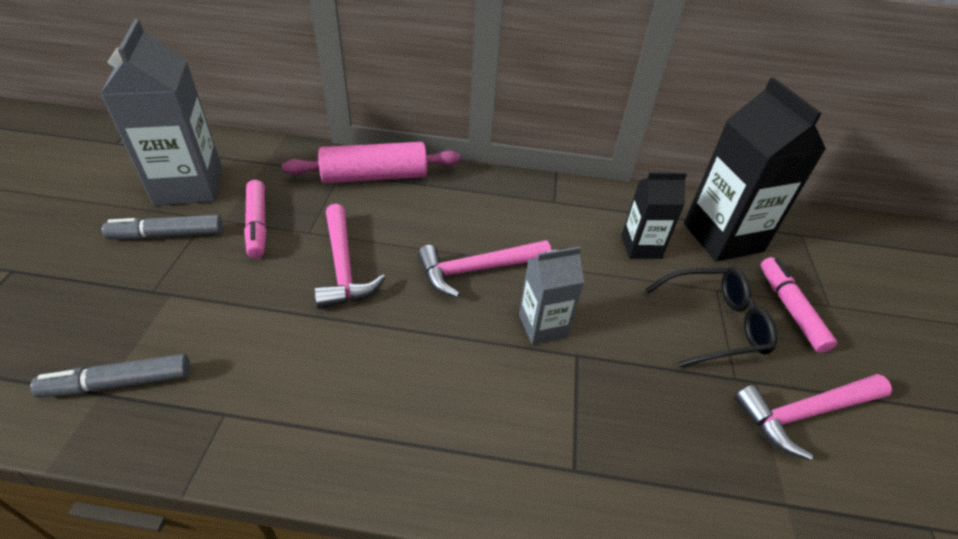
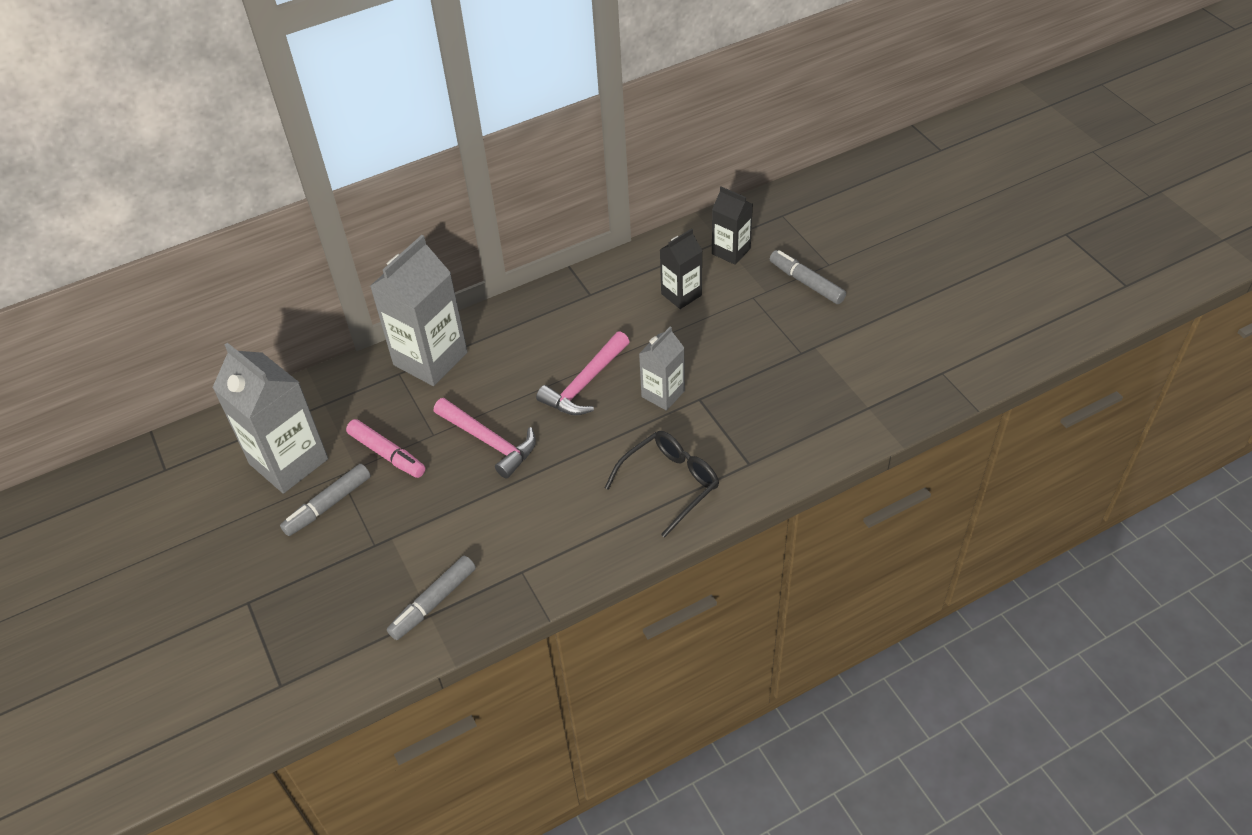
camera: 30 degrees left, 5 degrees up
pink rolling pin [282,142,461,183] -> grey carton [370,235,468,386]
black glasses [645,267,777,367] -> black glasses moved to [605,431,719,538]
black carton [684,78,826,261] -> black carton [712,187,753,265], size x0.56
pink hammer [734,374,892,460] -> none
pink marker [761,257,837,353] -> grey marker [770,250,846,304]

